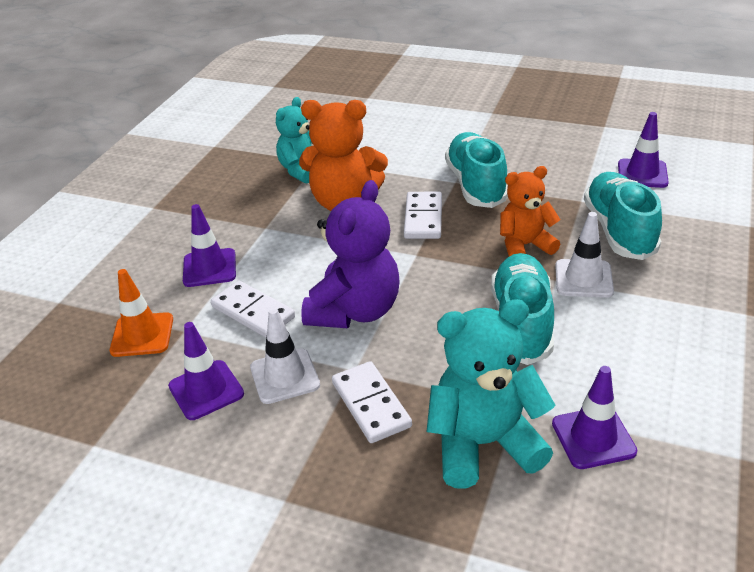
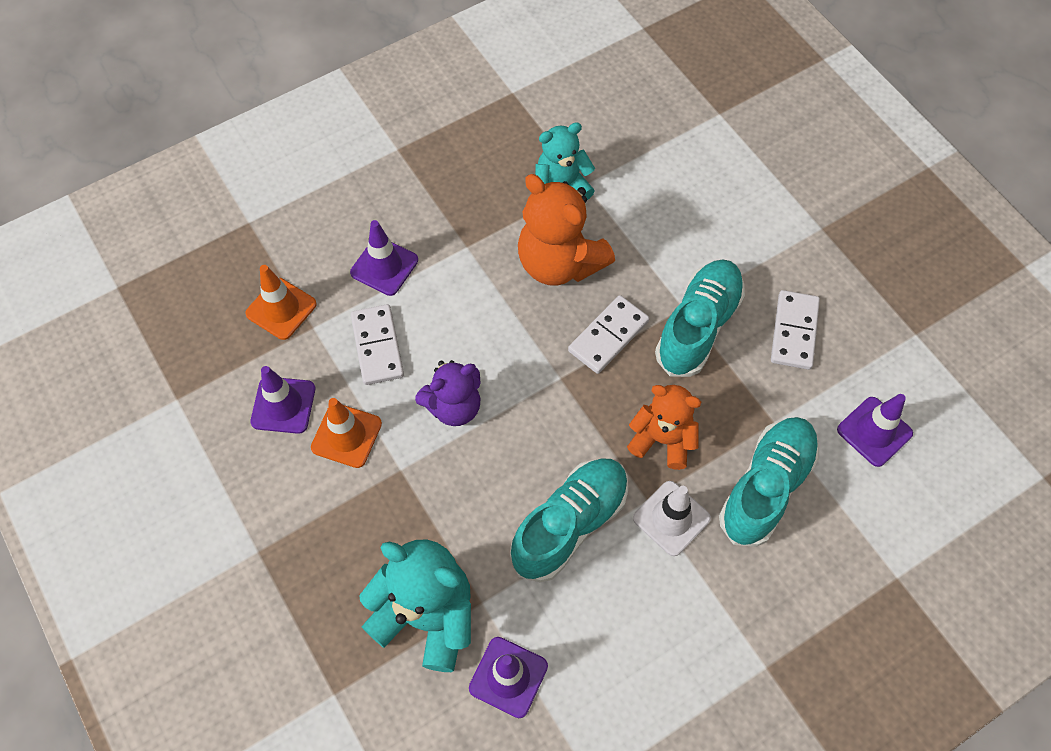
camera: 35 degrees right, 25 degrees up
white traffic cone [250,308,320,404] -> orange traffic cone [311,398,382,468]
purple teddy bear [301,180,400,328] -> purple teddy bear [415,360,481,426], size x0.65
white domino [332,361,412,443] -> white domino moved to [771,290,820,370]

